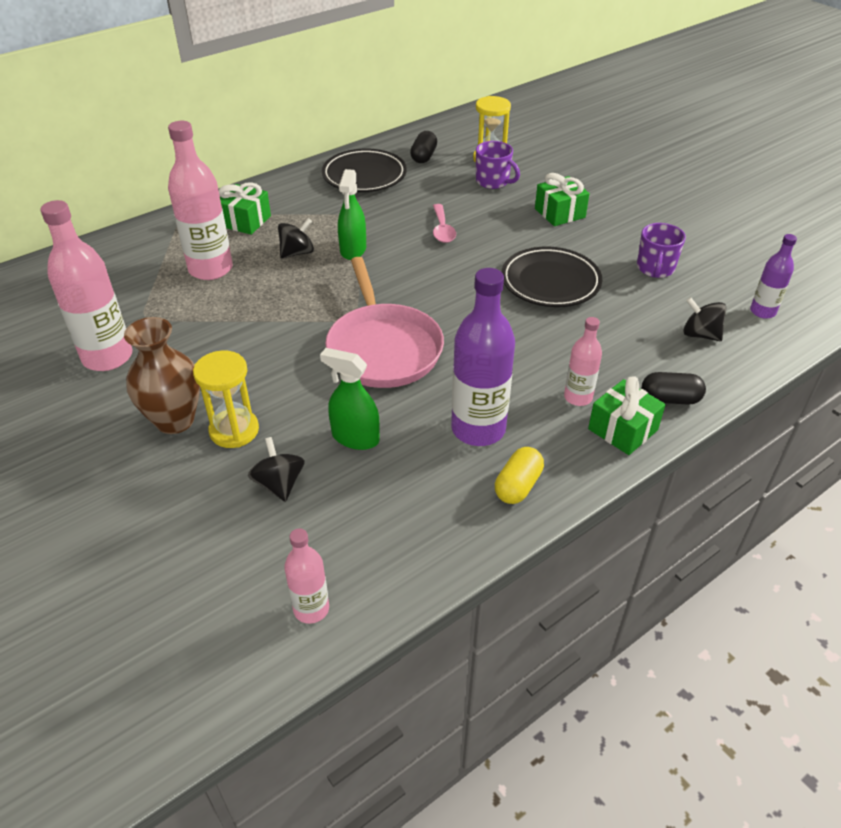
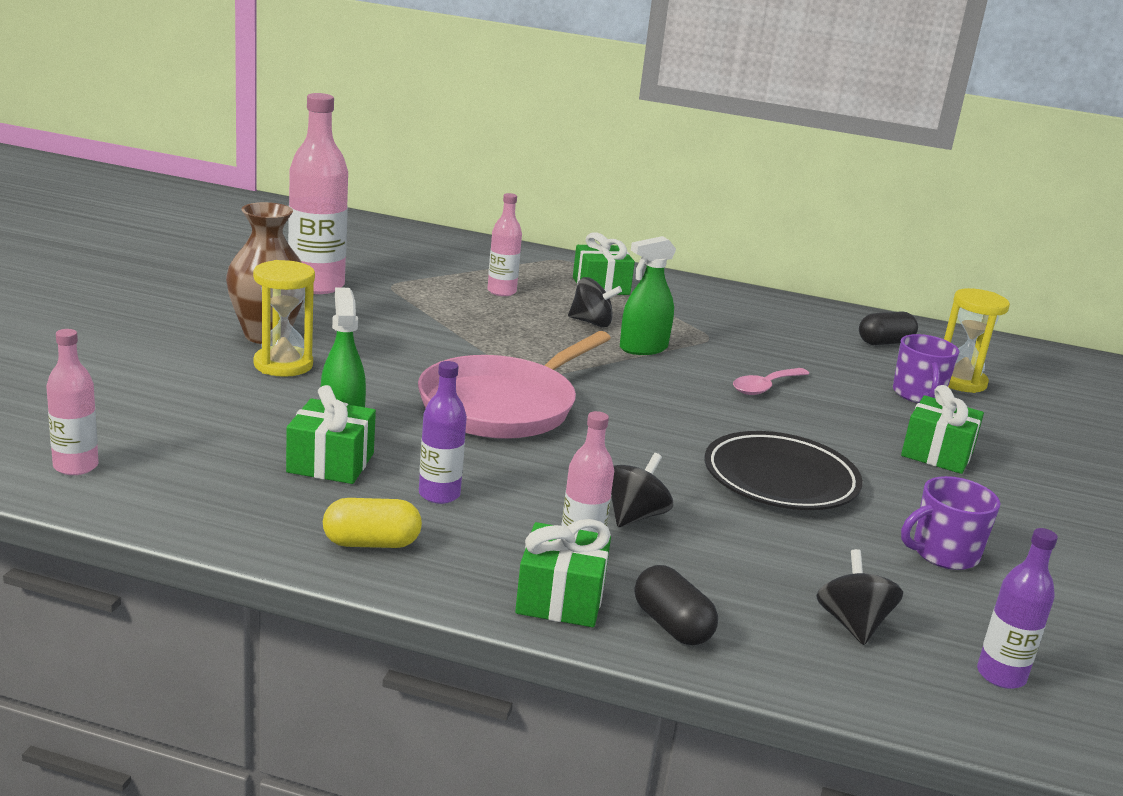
camera: 50 degrees right, 20 degrees down
pink bottle [168,121,233,280] -> pink bottle [488,193,522,296], size x0.54
black spinning top [248,437,305,502] -> black spinning top moved to [611,453,673,527]
black plate [322,149,407,192] -> none
purple bottle [451,268,515,446] -> purple bottle [419,361,467,504], size x0.54
none -> green gift [286,385,376,484]

